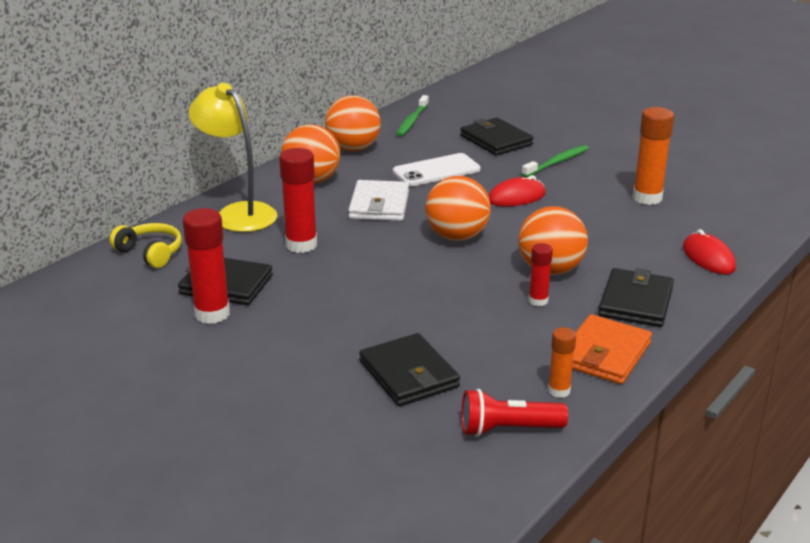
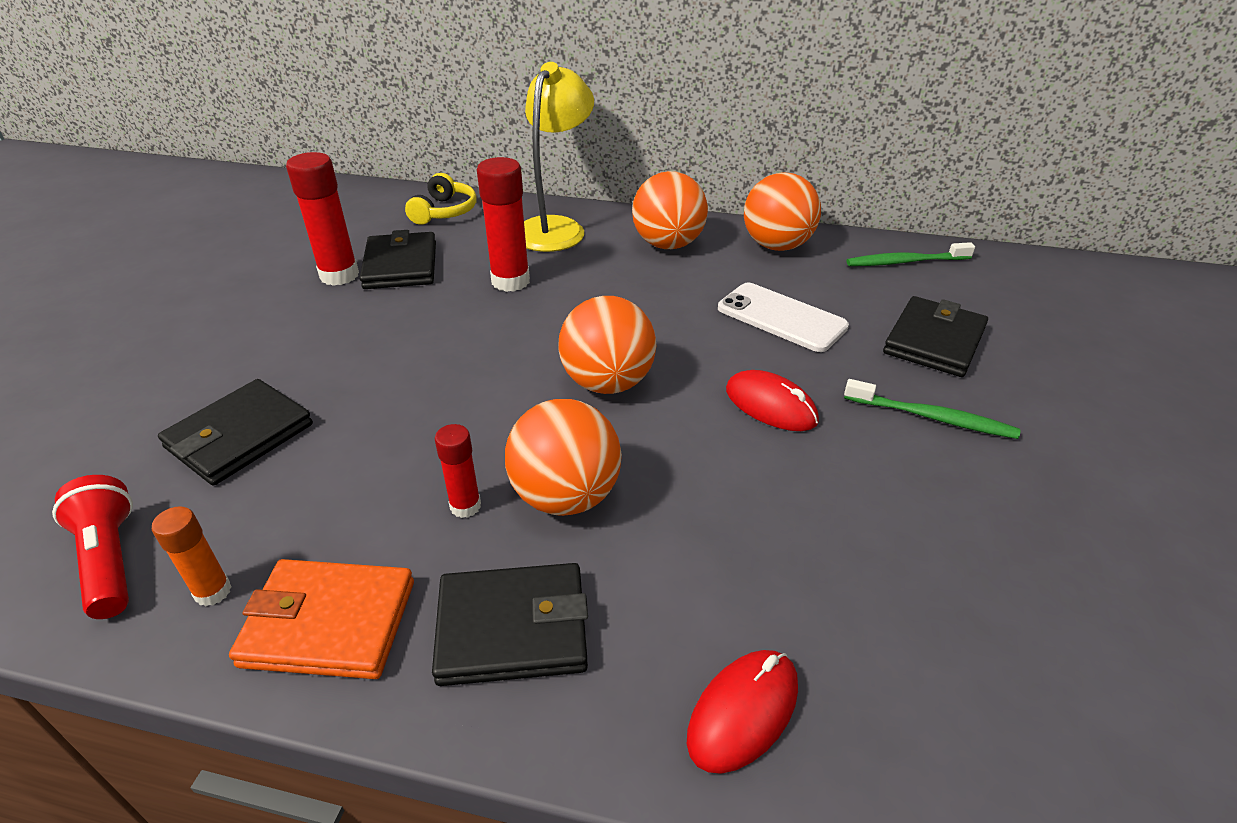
camera: 65 degrees right, 10 degrees up
white wallet [348,180,409,221] -> none
orange glue stick [633,107,674,205] -> none

